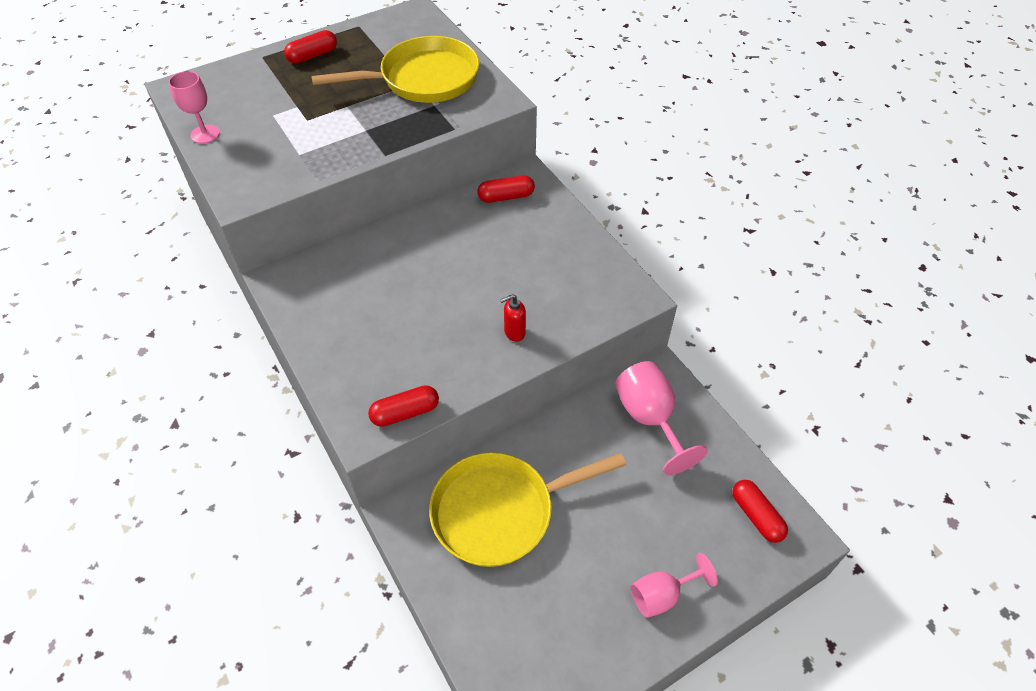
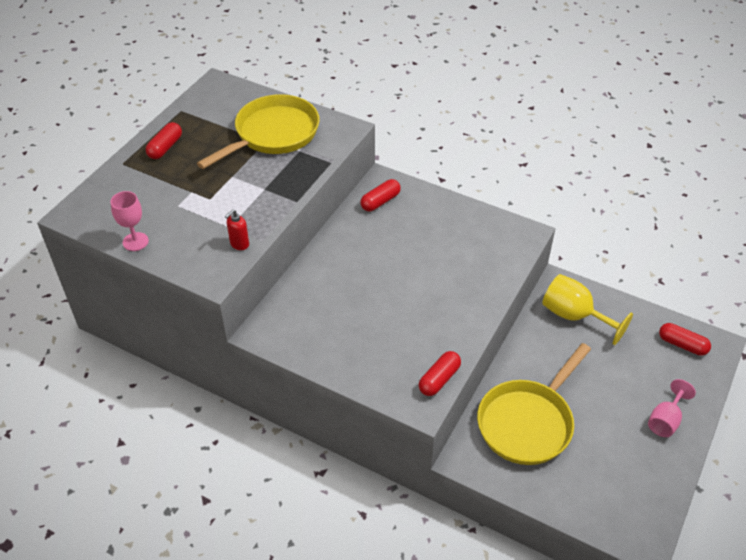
camera: 30 degrees left, 5 degrees down
red soap dispenser [500,294,526,342] -> red soap dispenser moved to [225,209,249,250]
pink goblet [615,361,708,475] -> yellow goblet [542,274,633,345]

